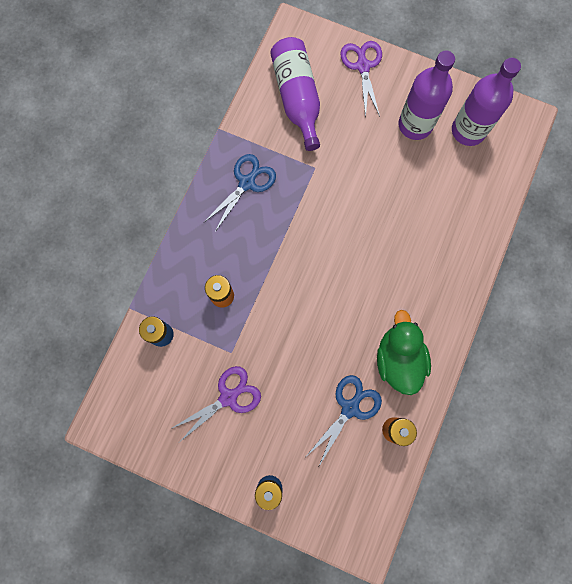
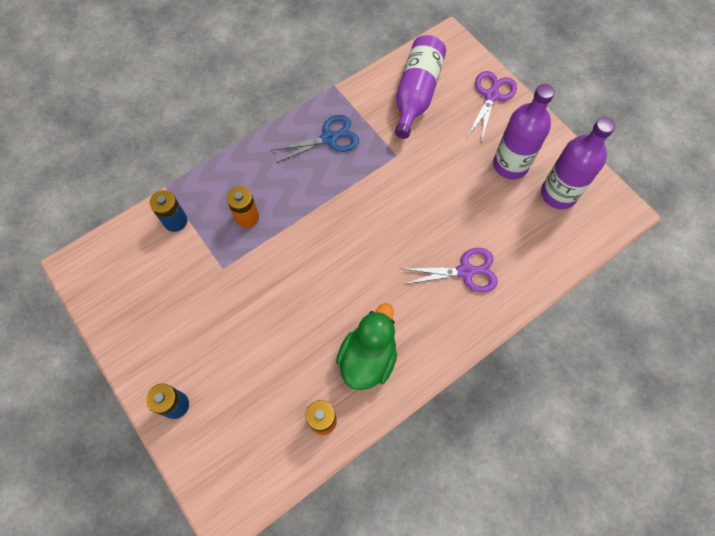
camera: 30 degrees right, 10 degrees down
purple scissors [172,366,261,441] -> purple scissors moved to [401,248,498,292]
blue scissors [307,375,382,466] -> none

